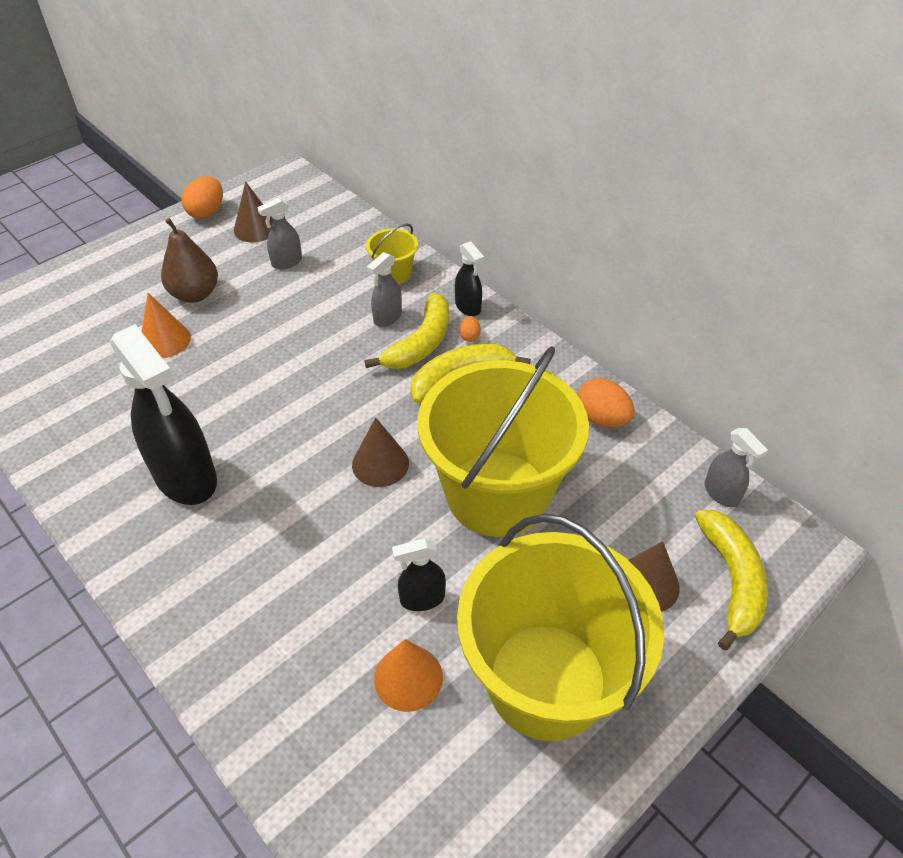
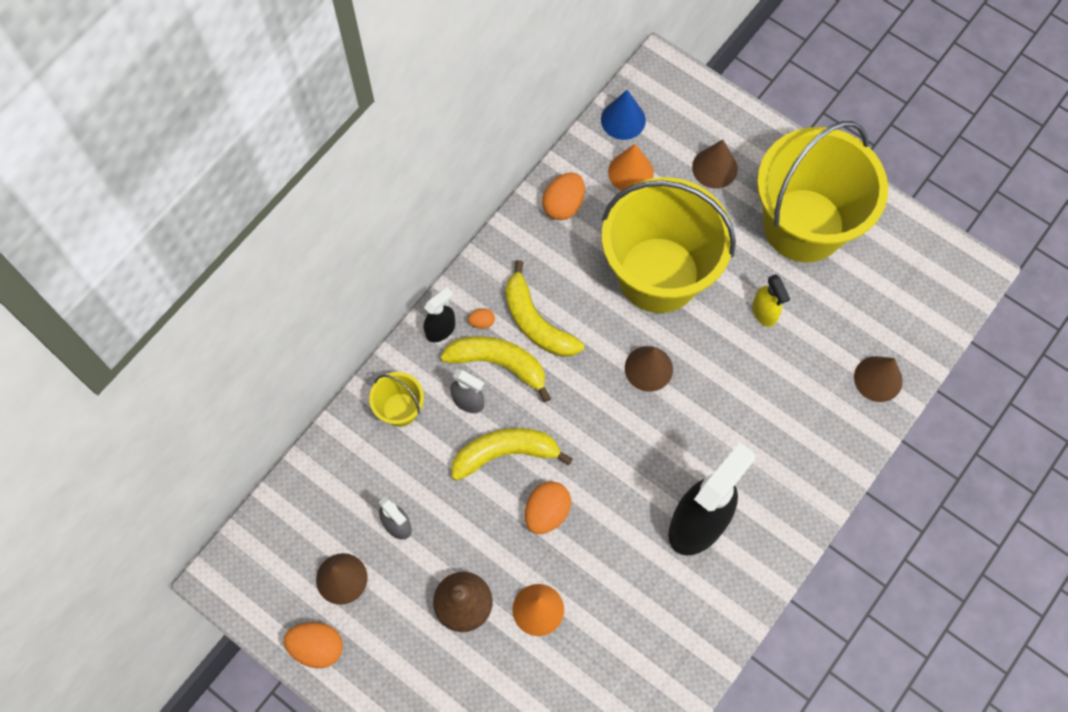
camera: 100 degrees left, 20 degrees up
orange cone [374,639,443,712] -> orange cone moved to [608,144,654,191]
black spray bottle [392,538,446,611] -> yellow spray bottle [752,274,790,327]
yellow banana [695,510,768,650] -> yellow banana moved to [452,428,573,481]
grey spray bottle [705,428,768,508] -> blue cone [601,90,646,140]
none -> orange egg [525,481,571,534]
none -> brown cone [854,356,903,402]

